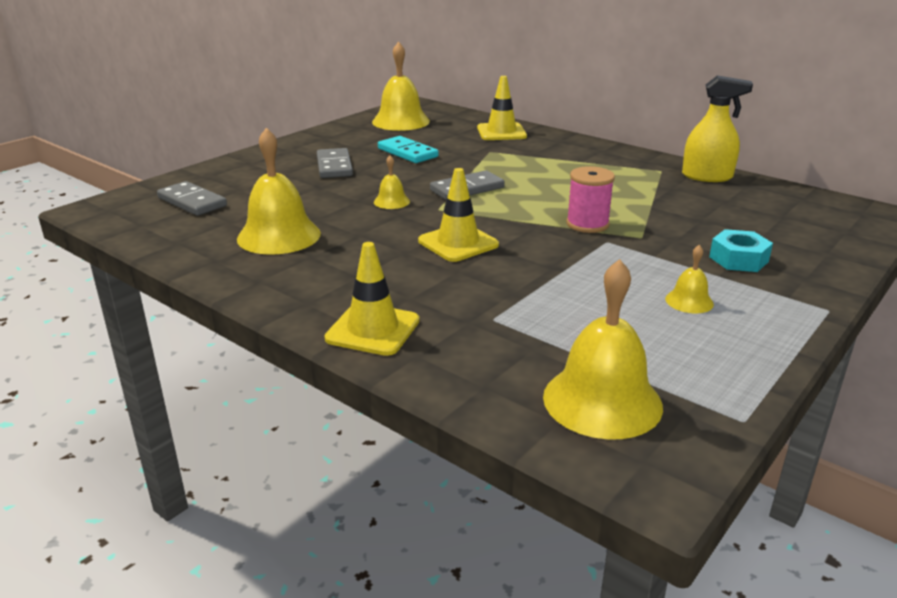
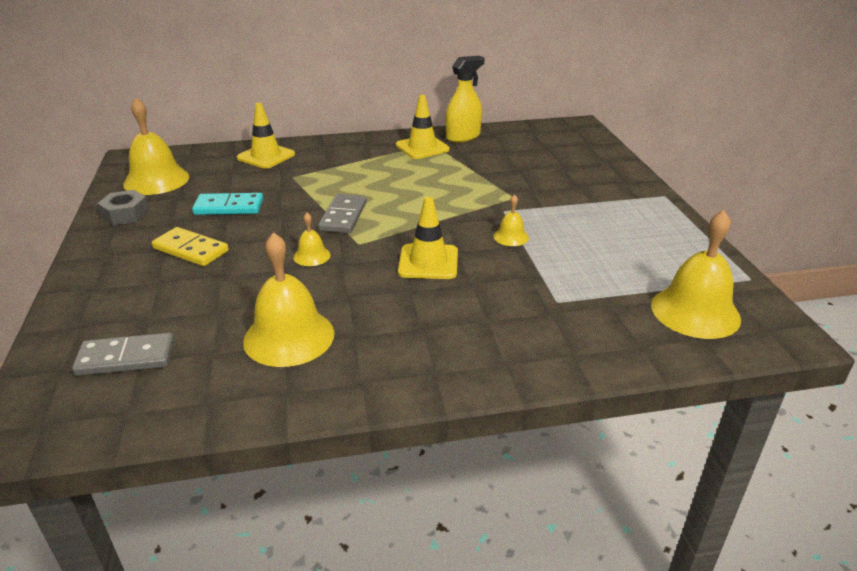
camera: 50 degrees left, 5 degrees up
grey domino [317,148,353,178] -> yellow domino [152,227,229,266]
yellow traffic cone [324,242,420,356] -> yellow traffic cone moved to [396,95,450,159]
pink spool [566,166,615,233] -> none
yellow bell [665,245,714,313] -> yellow bell moved to [493,194,529,246]
turquoise nut [709,229,773,272] -> none
none -> grey nut [97,190,149,225]

